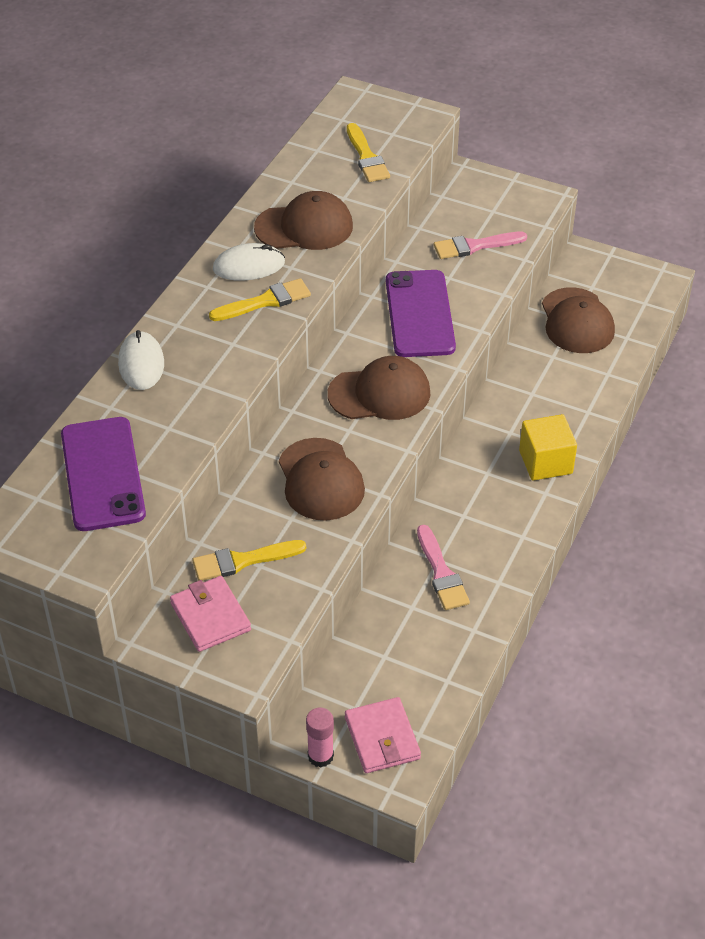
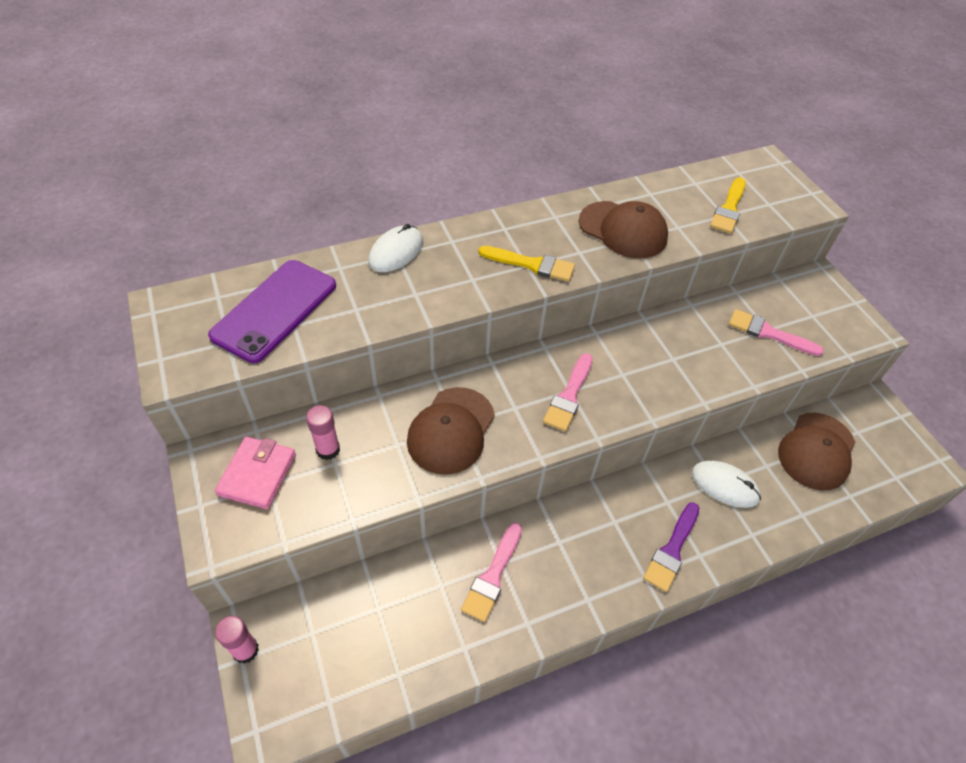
camera: 40 degrees right, 5 degrees up
yellow brush [192,540,306,581] -> pink glue stick [306,405,340,460]
white mouse [213,243,285,281] -> white mouse moved to [692,460,761,508]
brown cap [328,356,430,420] -> pink brush [543,353,593,432]
pink wallet [345,697,421,773] -> none
purple phone [386,270,456,357] -> none
yellow cube [519,414,577,481] -> purple brush [643,502,699,592]

